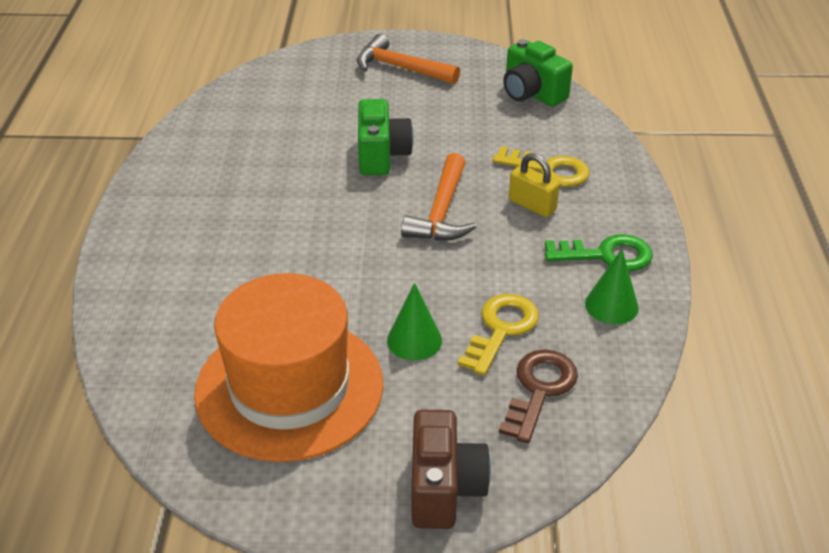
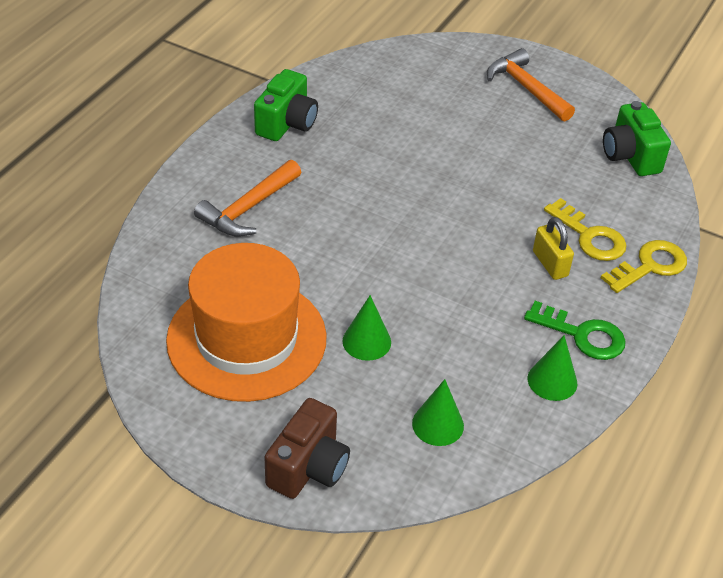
camera: 25 degrees right, 5 degrees up
green camera [358,99,413,175] -> green camera moved to [254,69,318,141]
orange hammer [401,153,476,241] -> orange hammer moved to [194,160,301,237]
yellow key [458,294,539,376] -> yellow key moved to [601,240,687,293]
brown key [499,349,578,443] -> green cone [412,379,464,446]

